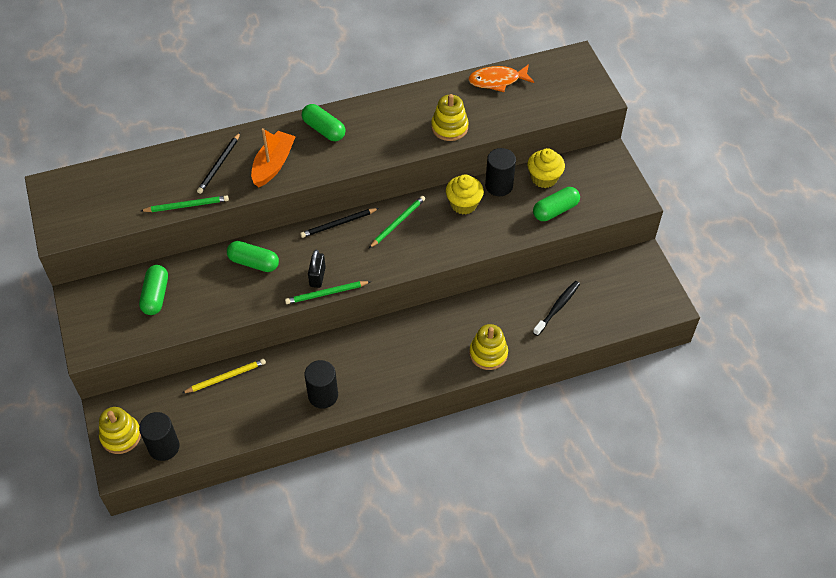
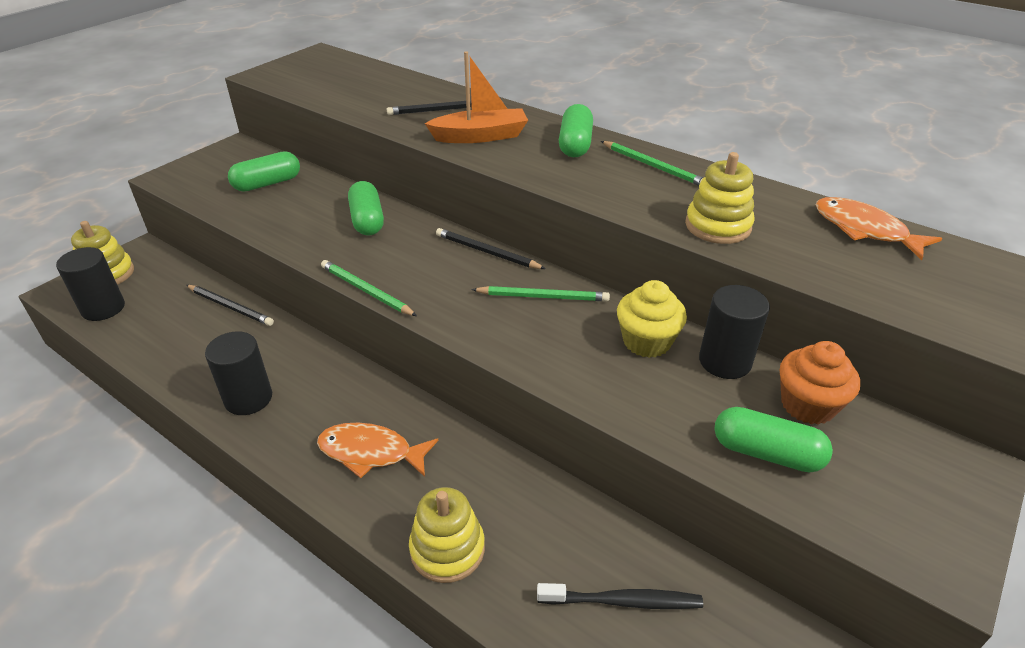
camera: 55 degrees right, 15 degrees down
green pencil [141,195,229,212] -> green pencil moved to [601,141,703,186]
yellow pencil [182,359,266,393] -> black pencil [186,285,274,326]
black padlock [308,250,326,288] -> none
yellow cupcake [528,148,565,188] -> orange cupcake [780,341,860,425]
none -> orange fish [317,423,438,478]

